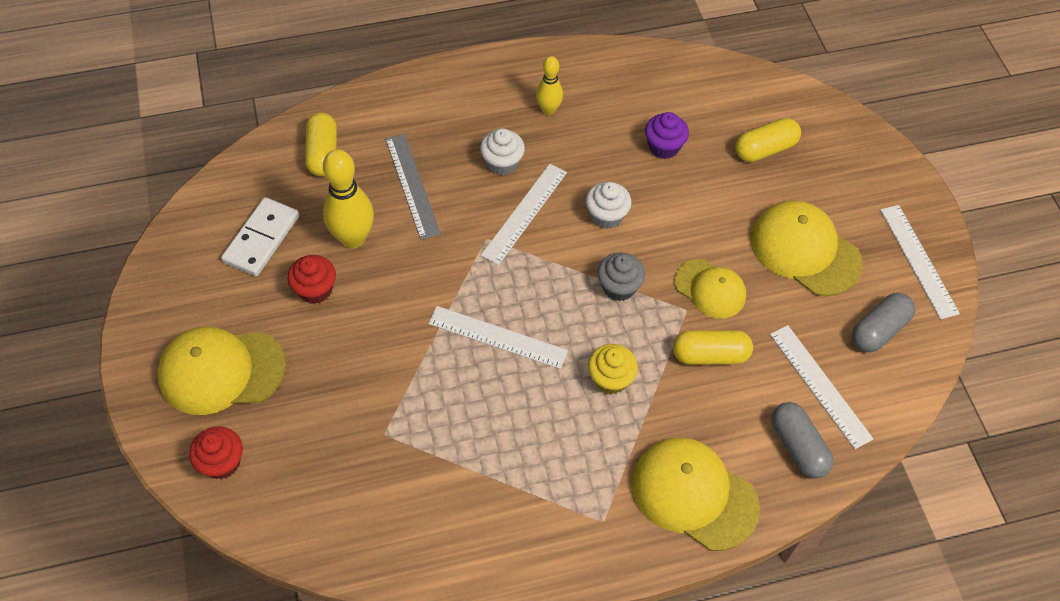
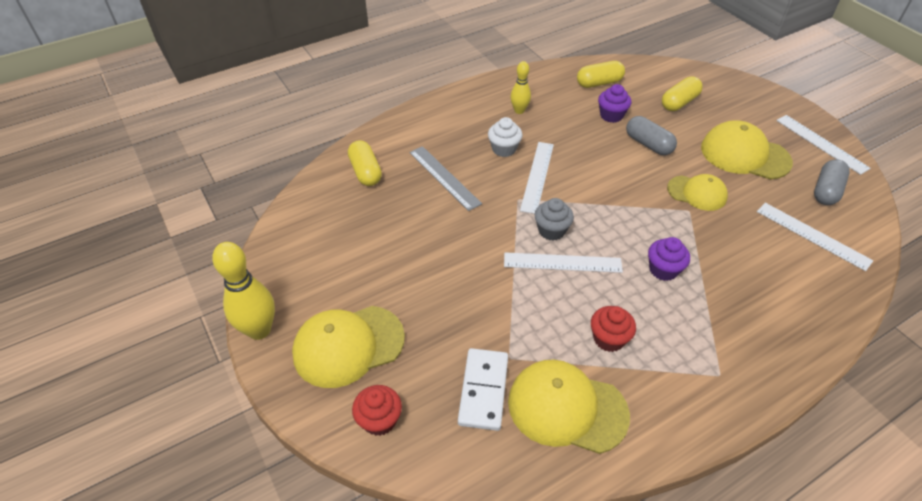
camera: 15 degrees left, 10 degrees down
white domino [221,197,299,276] -> white domino moved to [458,348,508,431]
red cupcake [287,255,336,304] -> red cupcake moved to [591,306,636,352]
yellow bowling pin [323,149,374,248] -> yellow bowling pin moved to [212,242,275,340]
white cupcake [586,182,632,229] -> none
yellow cupcake [588,344,638,394] -> purple cupcake [648,237,690,281]
grey cupcake [597,252,645,301] -> grey cupcake moved to [534,198,574,241]
yellow cap [632,438,760,551] -> yellow cap moved to [508,359,630,454]
yellow capsule [673,330,753,365] -> yellow capsule moved to [577,61,625,88]
grey capsule [772,402,834,479] -> grey capsule moved to [626,116,677,155]

